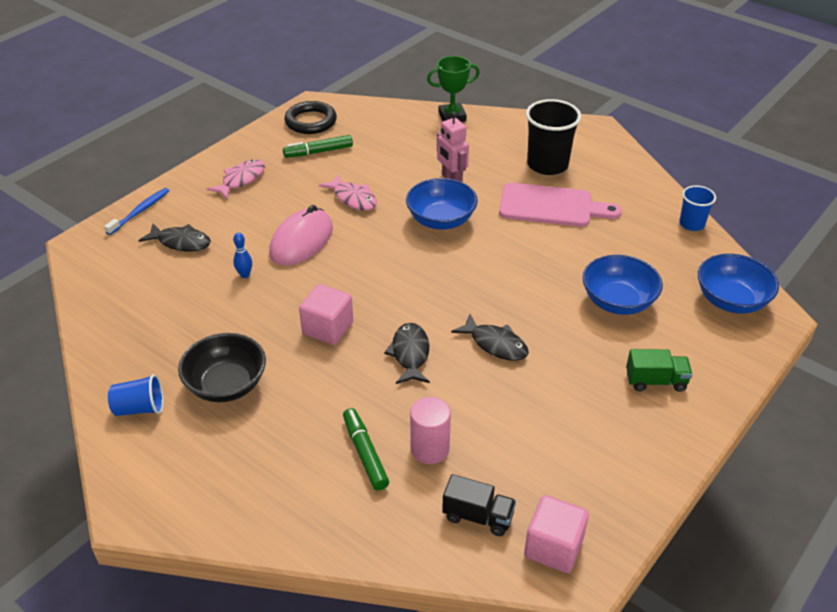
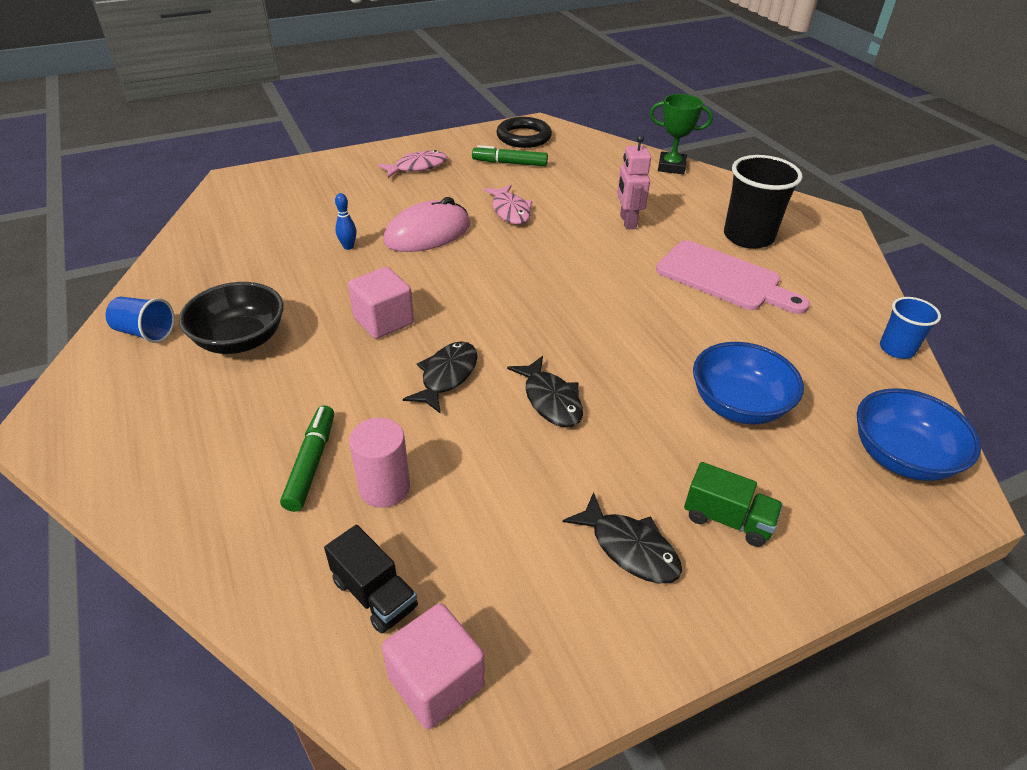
camera: 25 degrees right, 0 degrees up
blue toothbrush [104,188,170,235] -> none
black fish [138,224,211,251] -> black fish moved to [563,492,682,583]
blue bowl [406,178,478,230] -> none

